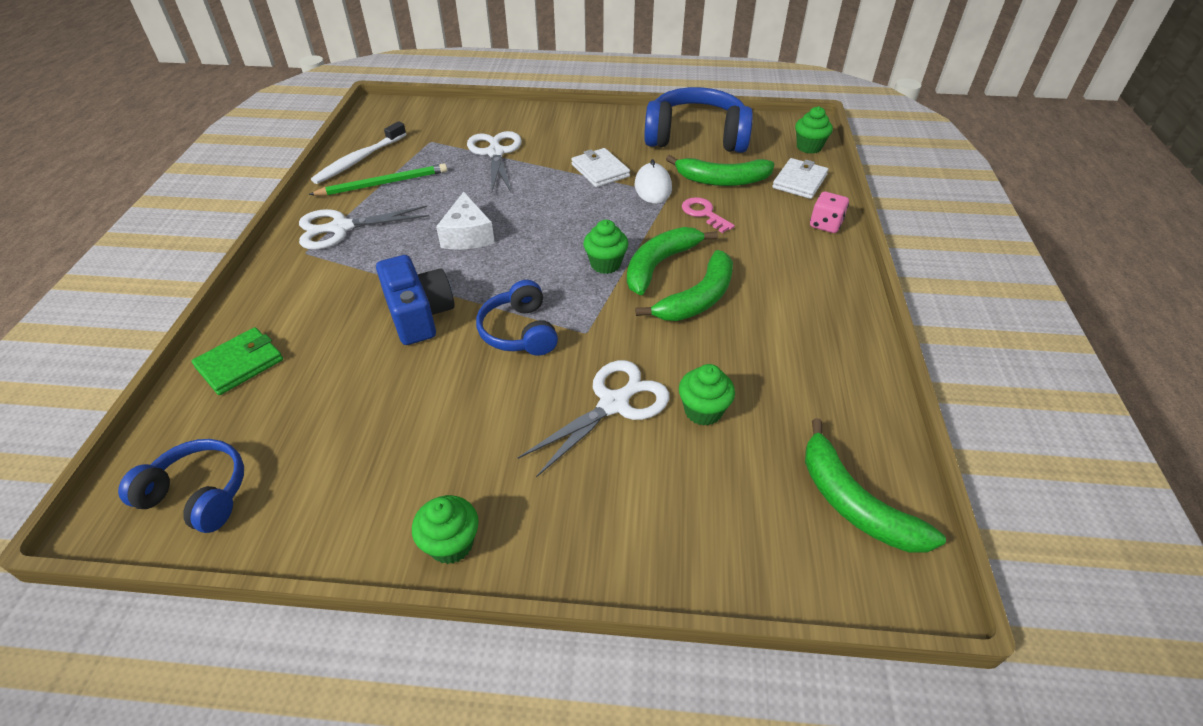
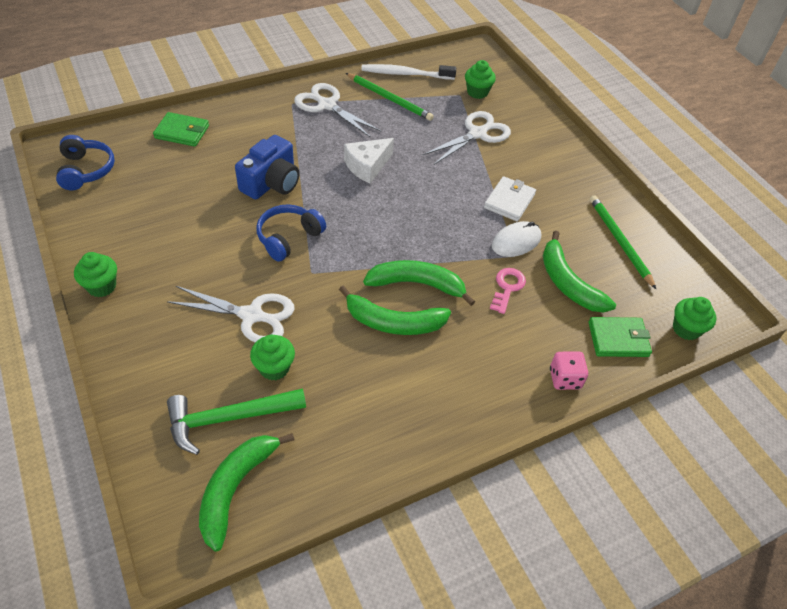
camera: 55 degrees right, 5 degrees up
green cupcake [583,220,629,274] -> green cupcake moved to [465,60,496,99]
blue headphones [644,87,753,153] -> green pencil [590,195,656,289]
white wallet [772,158,829,199] -> green wallet [589,317,652,357]
none -> green hammer [167,388,306,455]

